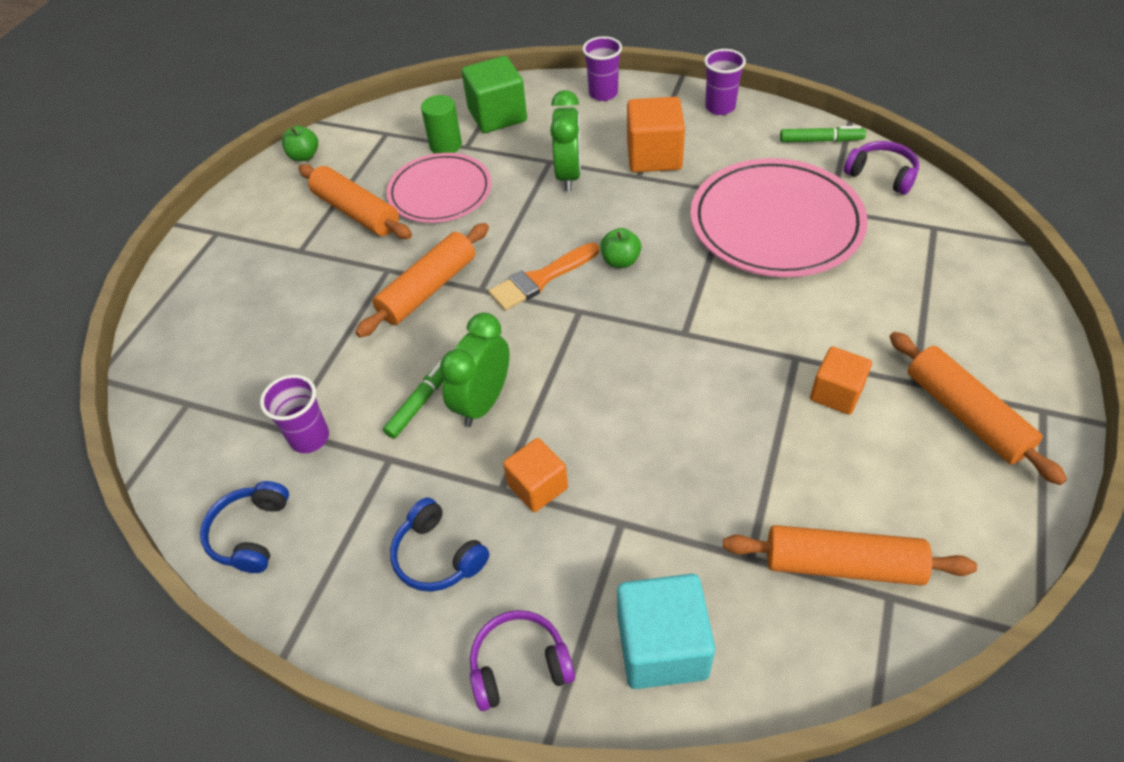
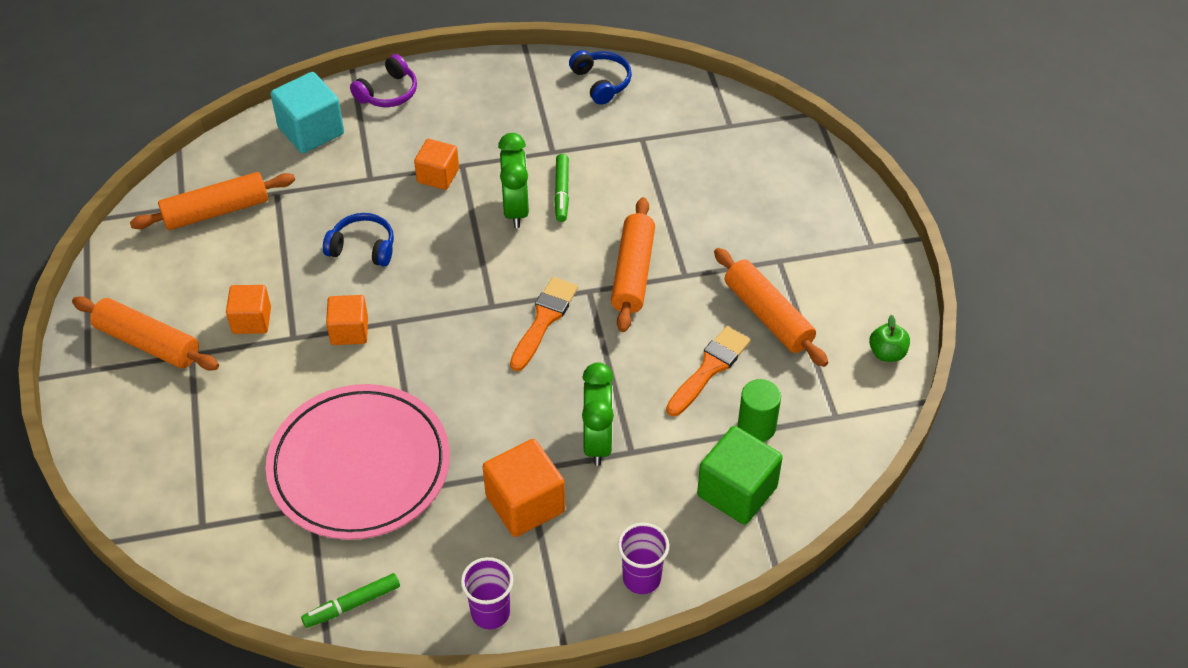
camera: 145 degrees right, 0 degrees up
purple cup [260,375,329,453] -> none
orange rolling pin [298,164,412,239] -> orange rolling pin turned 45 degrees clockwise [714,248,828,367]
pink plate [387,153,491,223] -> orange brush [666,326,751,416]
blue headphones [390,498,489,592] -> blue headphones moved to [323,213,394,267]
green clock [550,90,581,191] -> green clock turned 150 degrees counterclockwise [582,362,614,466]
green apple [600,228,641,268] -> none
purple headphones [844,141,919,195] -> none
none -> orange cube [326,295,368,345]

